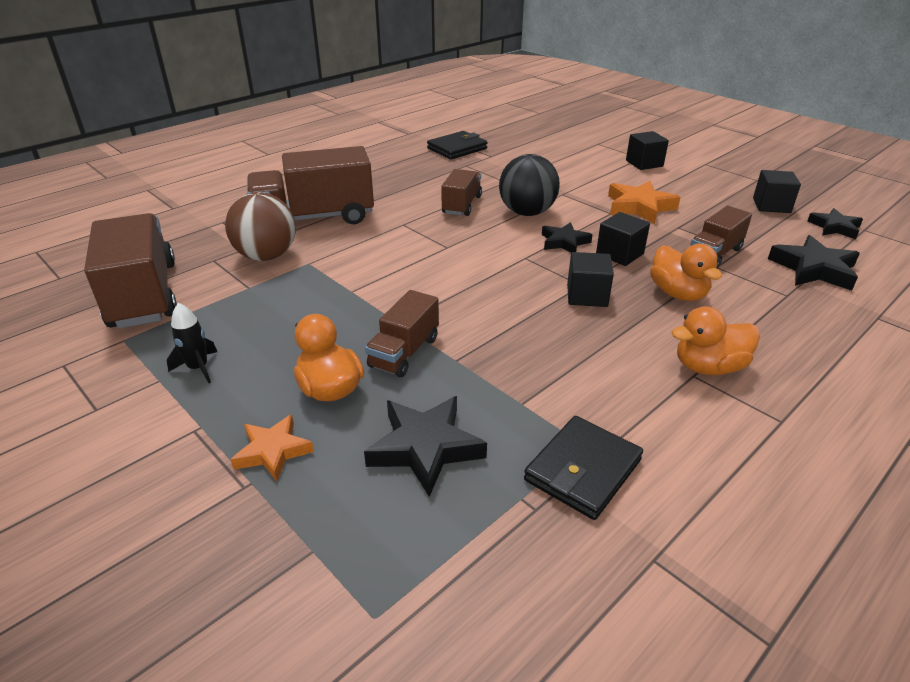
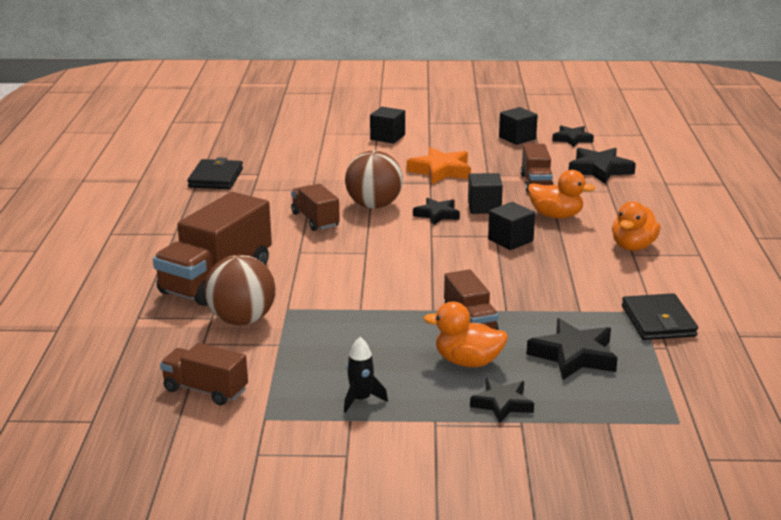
camera: 45 degrees left, 10 degrees down
brown truck [84,213,177,329] -> brown truck [160,343,248,405], size x0.55
orange star [230,414,314,481] -> black star [470,378,534,423]
black ball [499,154,560,216] -> brown ball [345,150,403,209]

